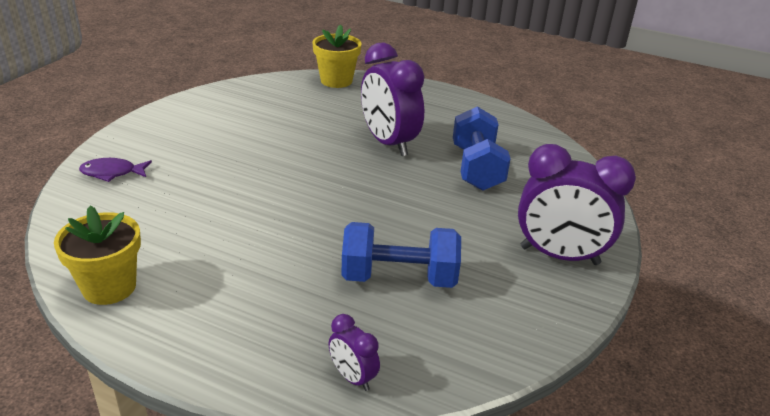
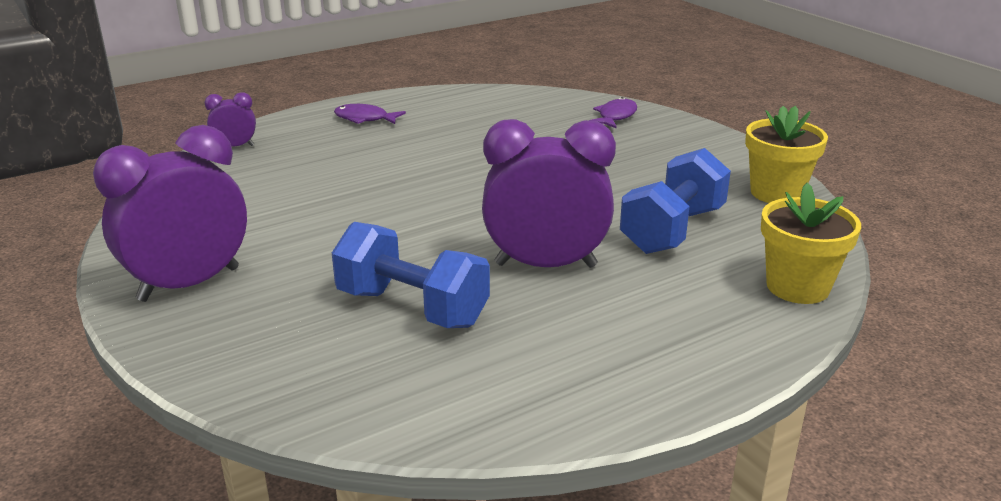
camera: 125 degrees right, 5 degrees down
yellow flower pot [54,206,141,305] -> yellow flower pot moved to [745,106,828,203]
blue dumbbell [341,222,461,288] -> blue dumbbell moved to [620,148,731,254]
none -> purple fish [334,104,406,124]

